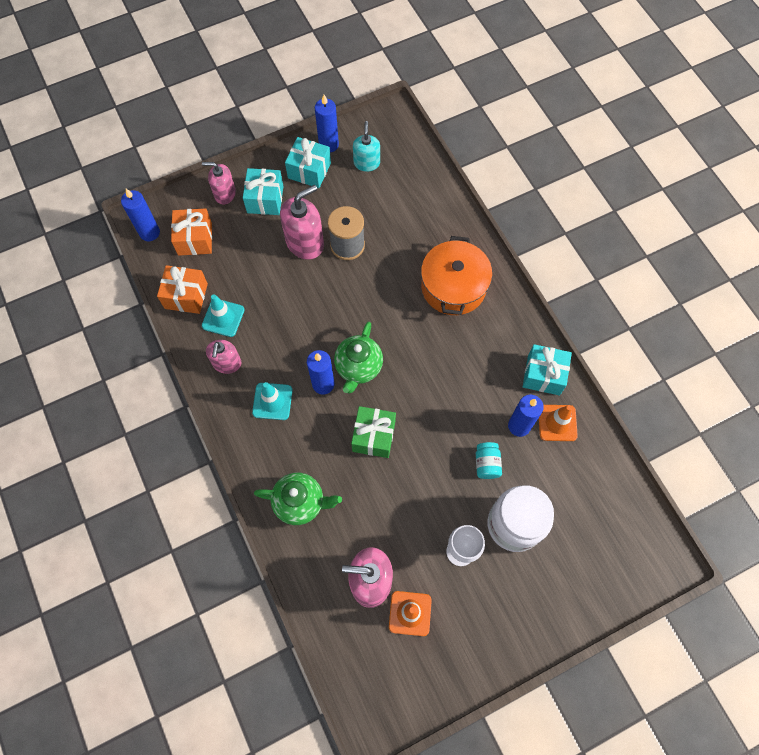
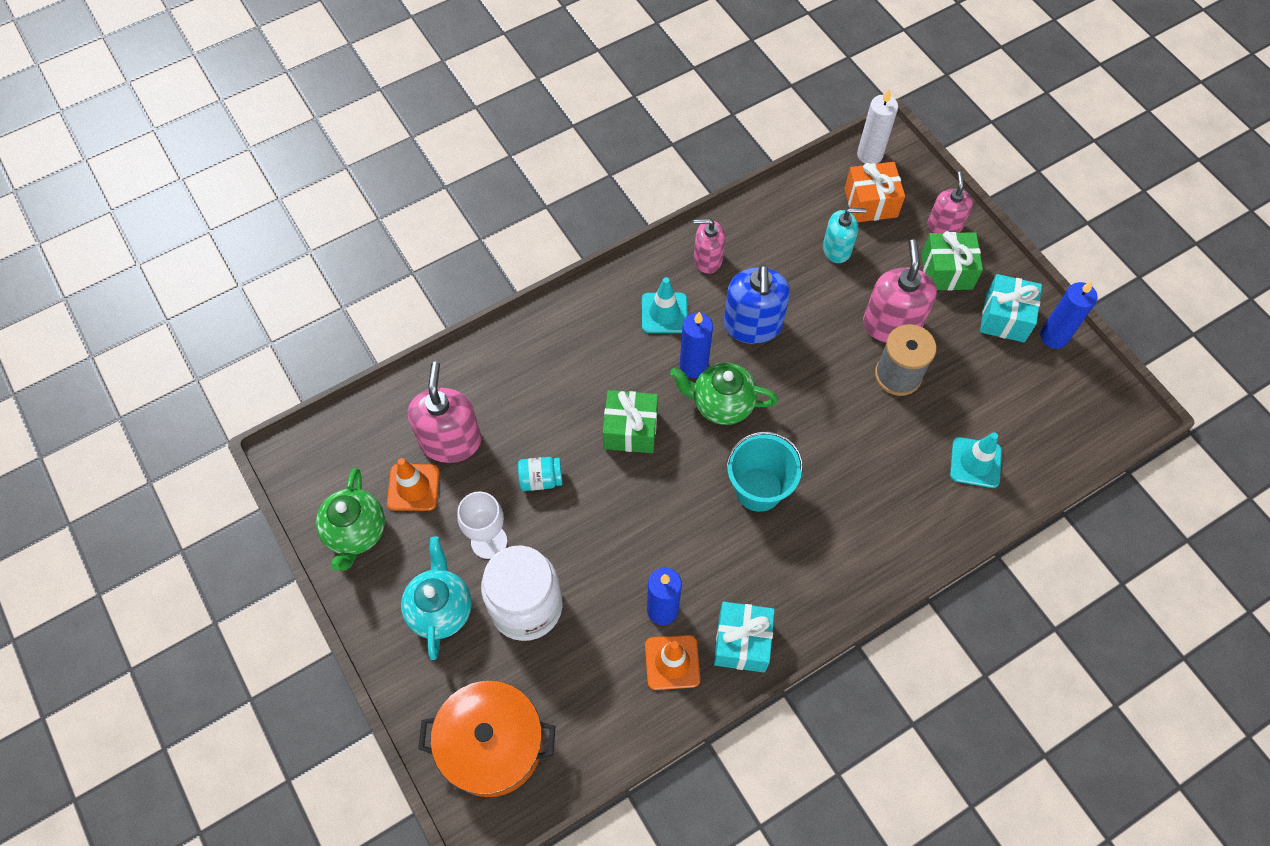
camera: 85 degrees right, 5 degrees down
blue candle [121,189,160,241] -> white candle [857,88,898,164]
orange gift [157,265,208,314] -> none
turquoise traffic cone [202,294,245,337] -> turquoise traffic cone moved to [950,432,1002,488]
turquoise gift [243,168,284,215] -> green gift [921,231,983,290]
green teapot [254,473,342,525] -> green teapot moved to [316,468,385,571]
pink soap dispenser [280,185,324,260] -> pink soap dispenser turned 135 degrees counterclockwise [863,239,937,343]
turquoise soap dispenser [353,121,380,172] -> turquoise soap dispenser moved to [823,208,866,263]
orange pot [421,236,492,315] -> orange pot moved to [418,681,556,797]
turquoise jar [476,442,502,479] -> turquoise jar moved to [518,457,563,491]
none -> turquoise teapot [401,536,472,660]
none -> blue soap dispenser [723,265,790,344]
none -> turquoise bucket [726,431,803,512]

